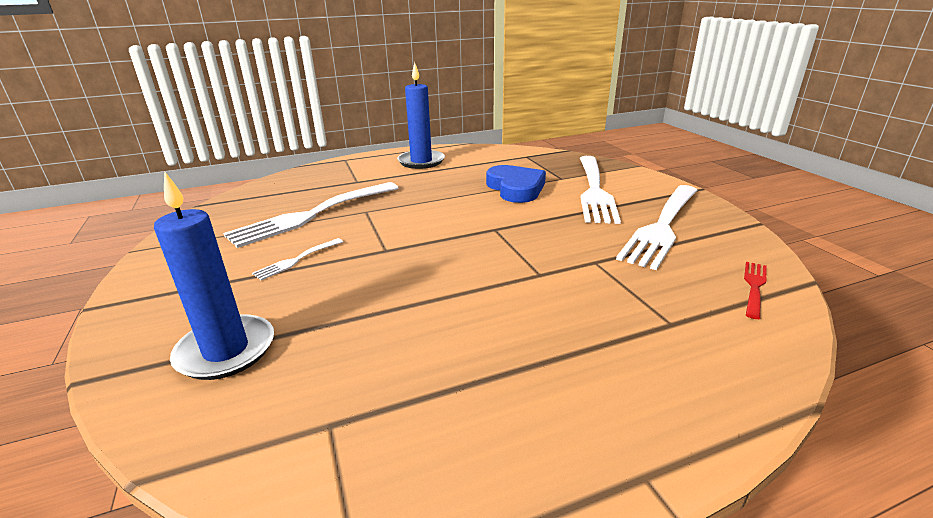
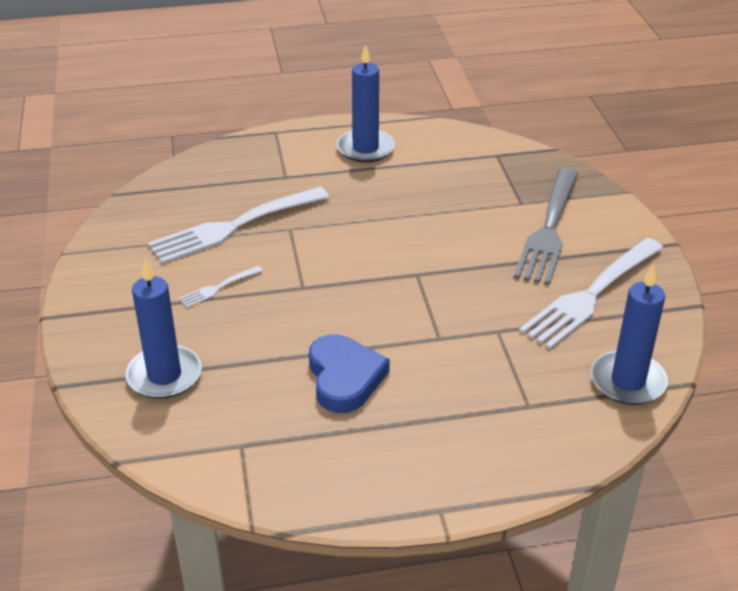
camera: 10 degrees right, 10 degrees up
blue heart [486,165,546,203] -> blue heart moved to [309,334,390,413]
white fork [580,156,621,224] -> grey fork [514,168,578,285]
red fork [744,262,767,319] -> blue candle [591,265,668,405]

